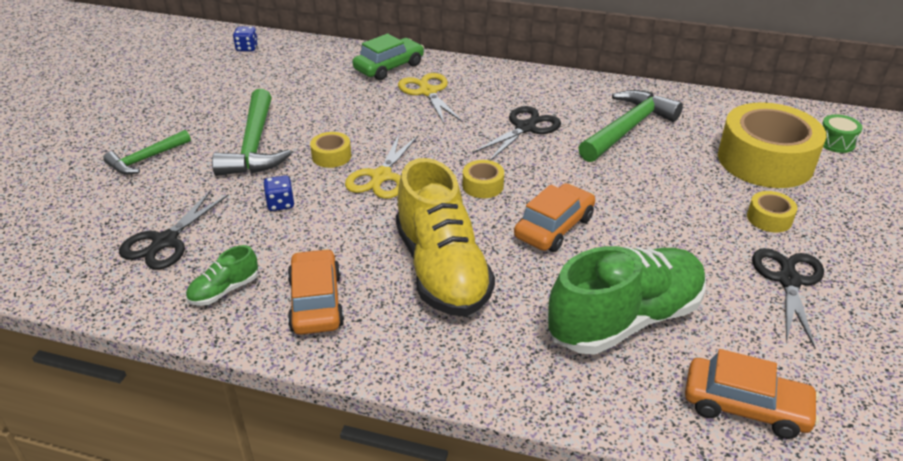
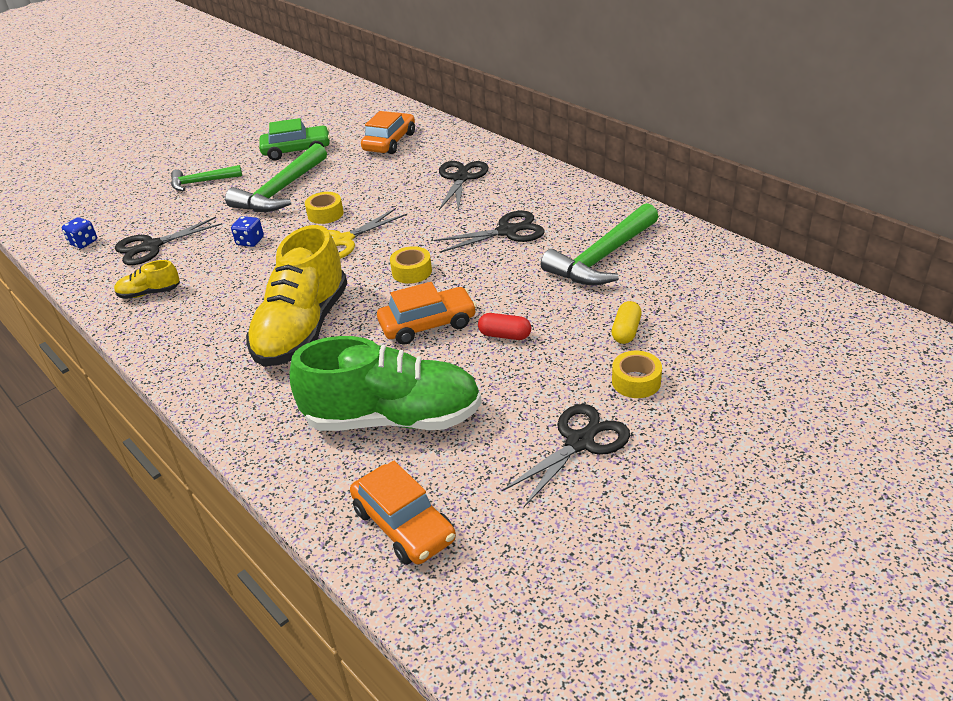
camera: 35 degrees right, 0 degrees up
green shoe [186,245,258,306] -> yellow shoe [114,260,180,299]
blue dice [233,26,258,51] -> blue dice moved to [62,217,97,249]
orange car [287,249,344,335] -> orange car moved to [361,111,415,154]
green car [352,34,424,80] -> green car moved to [259,118,330,160]
yellow scissors [398,73,463,124] -> black scissors [439,161,489,211]
green hammer [579,90,683,162] -> green hammer turned 150 degrees clockwise [541,203,659,285]
yellow tape [718,102,826,188] -> none
green drum [822,114,863,153] -> none
none -> red capsule [478,313,531,340]
none -> yellow capsule [612,301,642,344]

